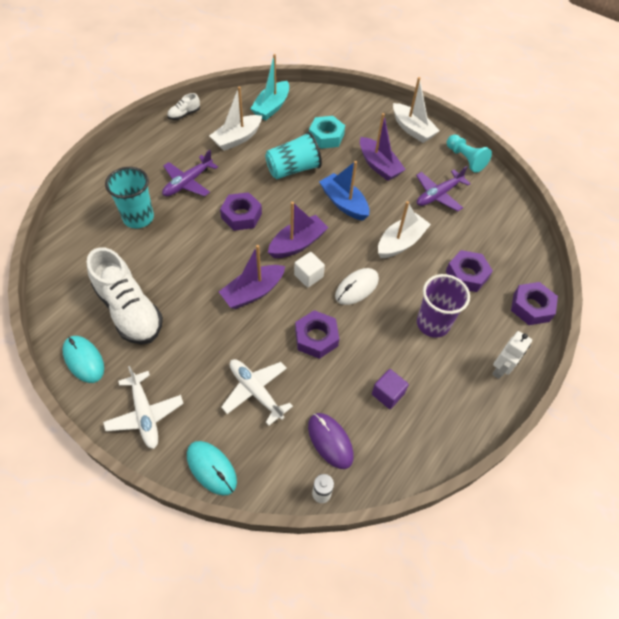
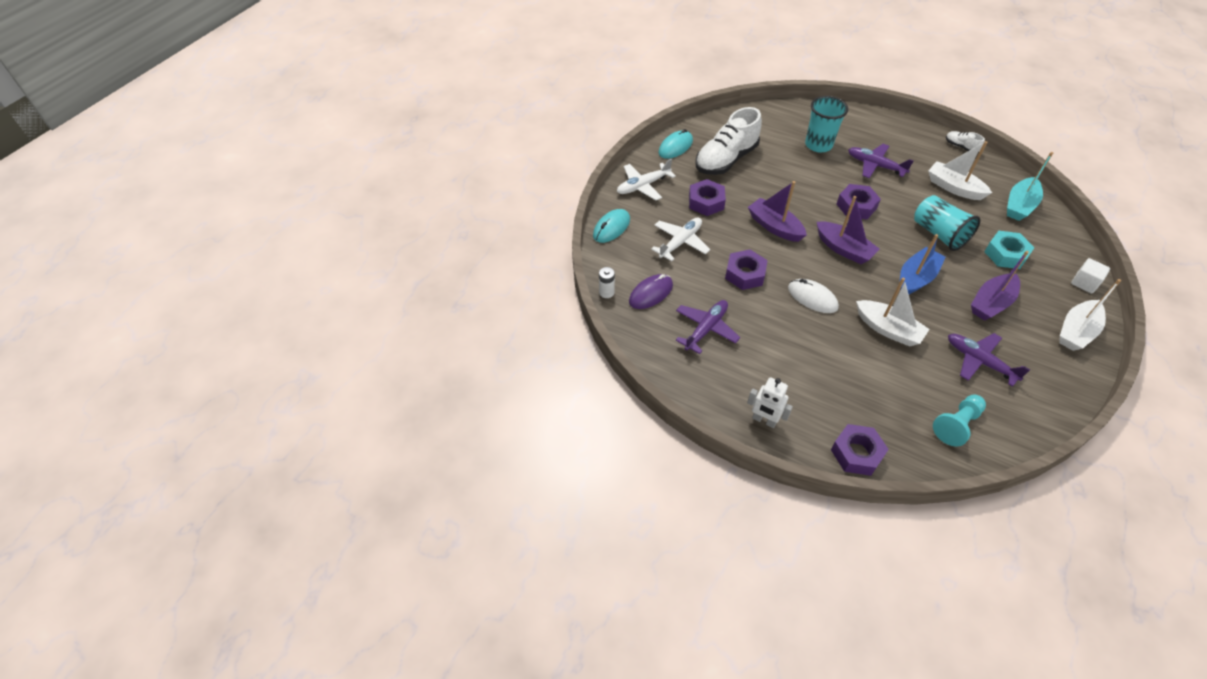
camera: 85 degrees right, 5 degrees down
turquoise boat [250,54,289,120] -> turquoise boat turned 75 degrees counterclockwise [1007,152,1053,221]
white cube [294,252,325,288] -> white cube moved to [1071,258,1110,294]
purple cube [372,369,409,409] -> purple plane [676,300,740,354]
purple cup [417,274,470,338] -> none
purple nut [446,250,493,292] -> purple nut moved to [689,179,726,216]
turquoise pawn [447,134,492,173] -> turquoise pawn moved to [933,394,986,447]

